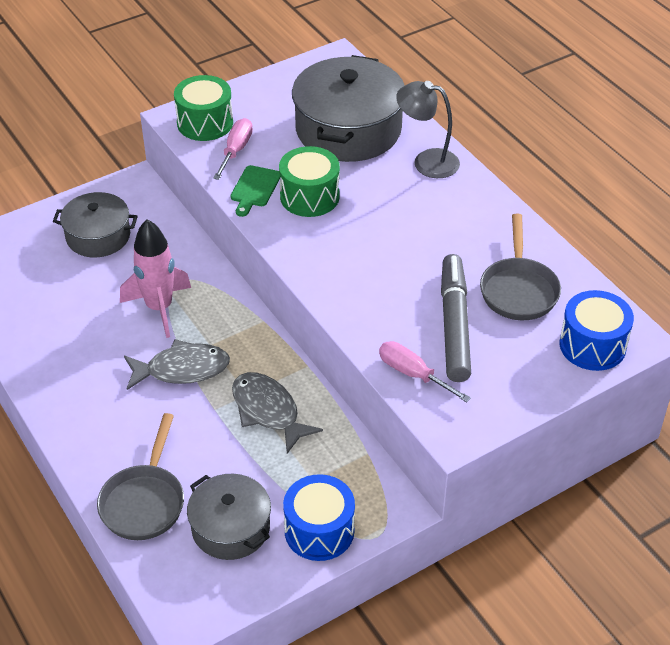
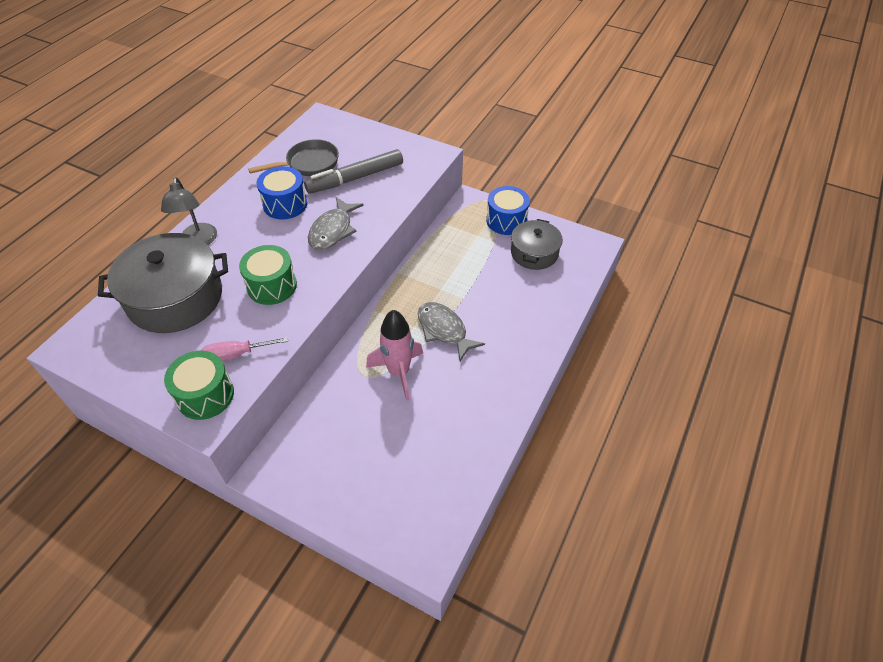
camera: 120 degrees left, 5 degrees up
grey pot [53,192,138,257] -> none
grey pan [97,413,184,540] -> none
green cutting board [231,165,281,217] -> none
grey fish [232,372,323,454] -> grey fish moved to [308,197,364,250]
pink screwdriver [379,341,471,402] -> none
blue drum [560,290,634,371] -> blue drum moved to [257,166,308,219]

